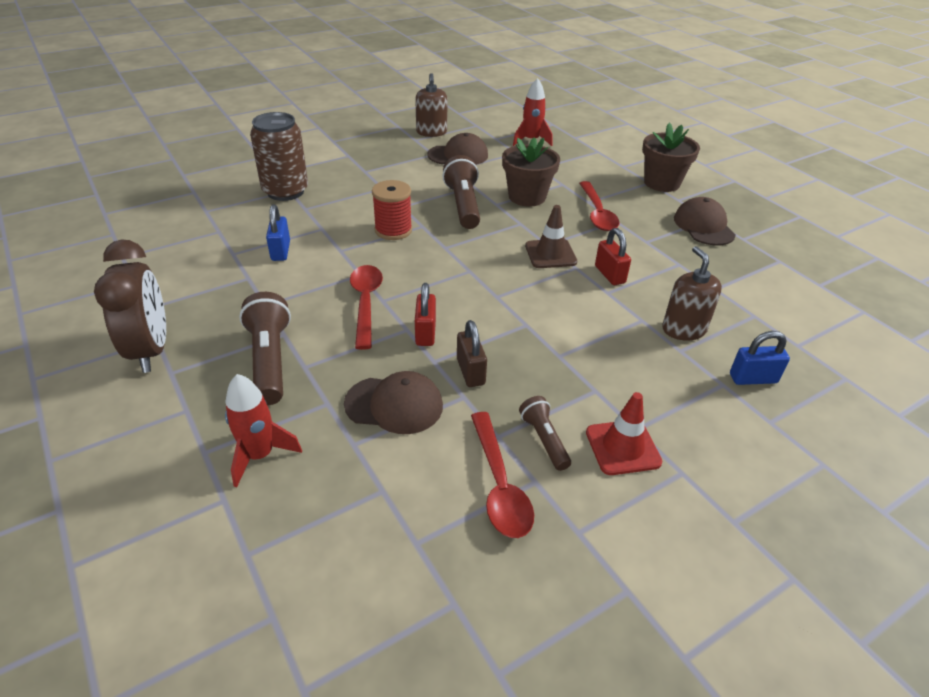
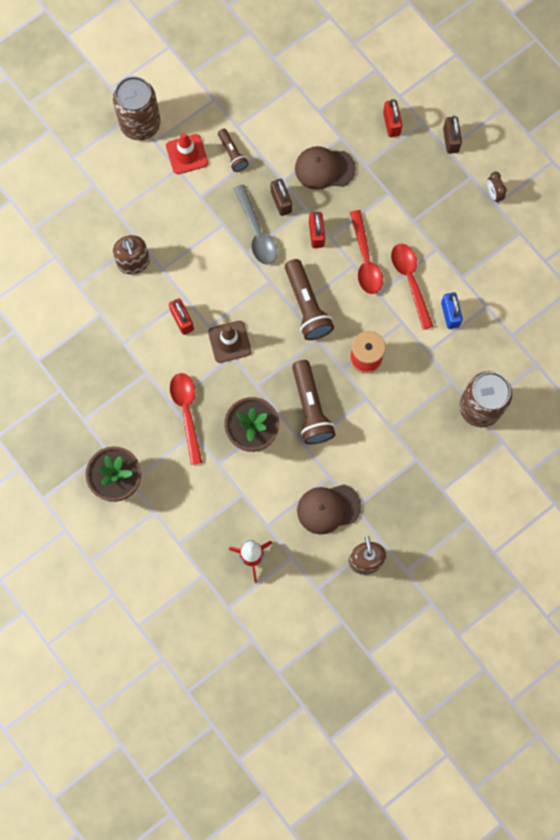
camera: 175 degrees right, 35 degrees up
brown clock [94,239,166,373] -> brown clock [487,172,507,203], size x0.43
red rocket [225,374,302,488] -> red padlock [383,99,402,137]
brown flashlight [239,292,291,405] -> brown flashlight moved to [285,259,334,340]
red spoon [471,412,534,538] -> red spoon moved to [391,244,433,330]
brown cap [674,197,736,245] -> none
blue padlock [730,331,790,385] -> none
none -> brown can [113,76,161,140]
none -> grey spoon [234,185,278,265]
none -> brown padlock [443,116,462,154]

